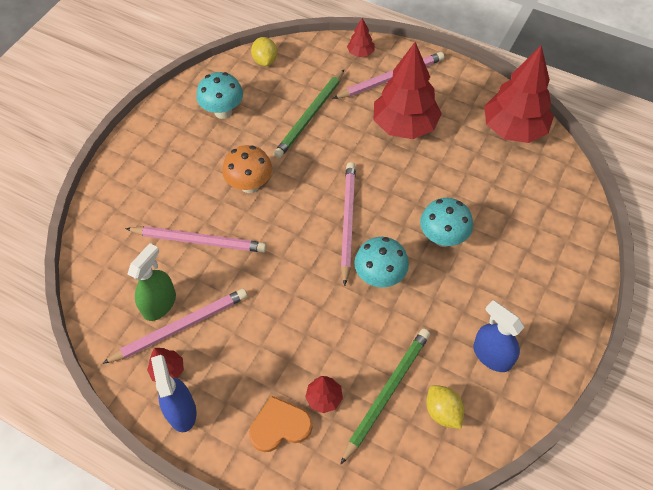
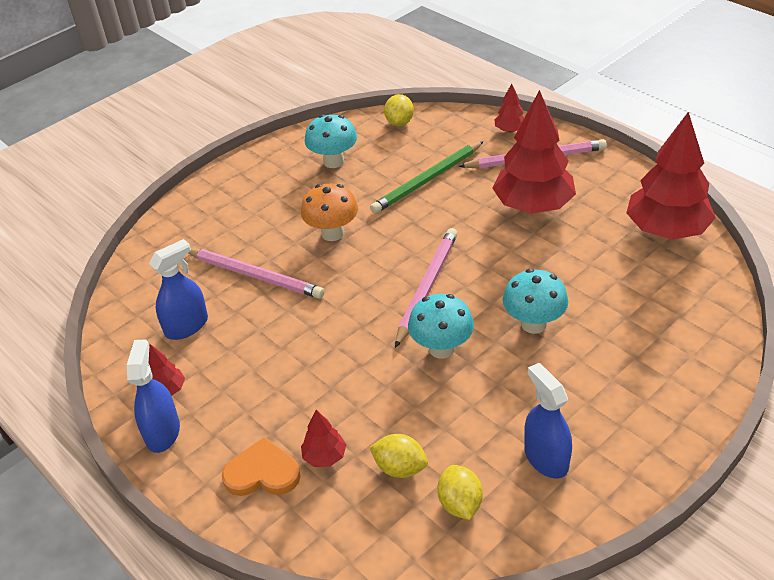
camera: 20 degrees right, 15 degrees down
pink pencil [102,288,248,364] -> none
green spray bottle [128,243,176,321] -> blue spray bottle [149,239,208,340]
green pencil [340,329,430,465] -> yellow lemon [369,434,428,478]

